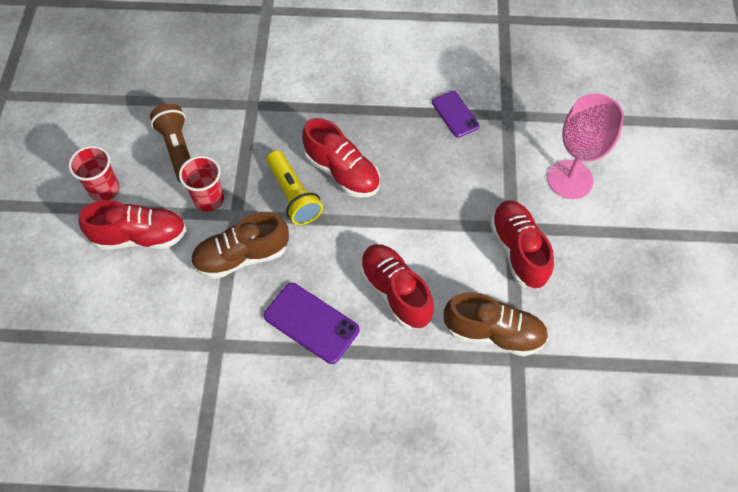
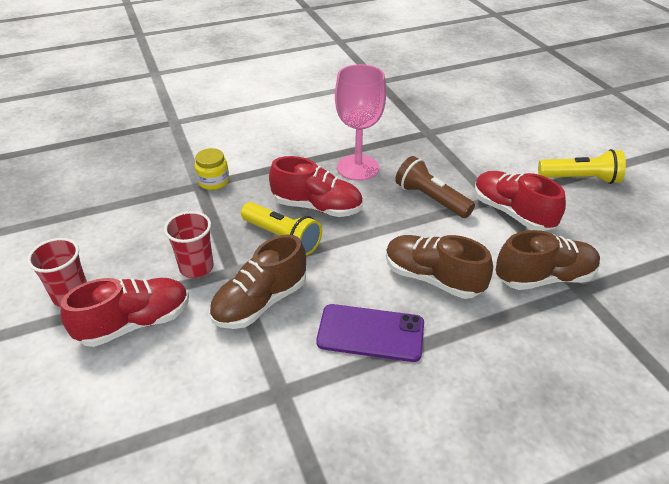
camera: 25 degrees left, 20 degrees down
brown flashlight [150,104,190,183] -> brown flashlight moved to [395,156,475,218]
red shoe [360,244,434,329] -> brown shoe [386,235,493,299]
purple phone [432,91,480,138] -> none
pink goblet [548,93,624,199] -> pink goblet moved to [335,64,386,181]
none -> yellow jar [195,148,229,190]
none -> yellow flashlight [538,149,626,184]

